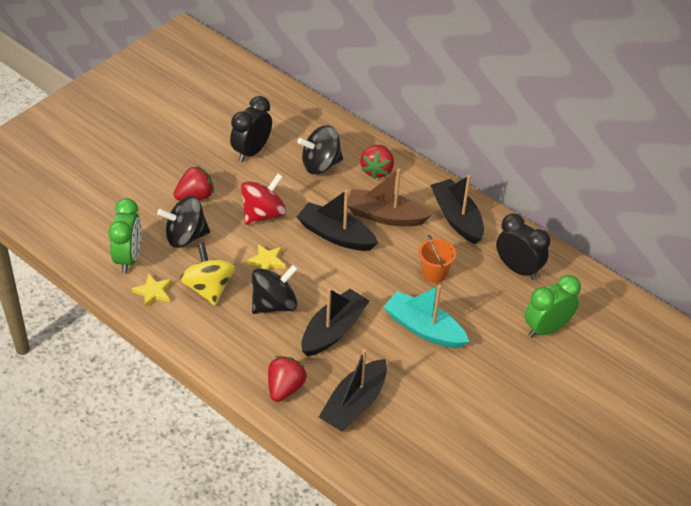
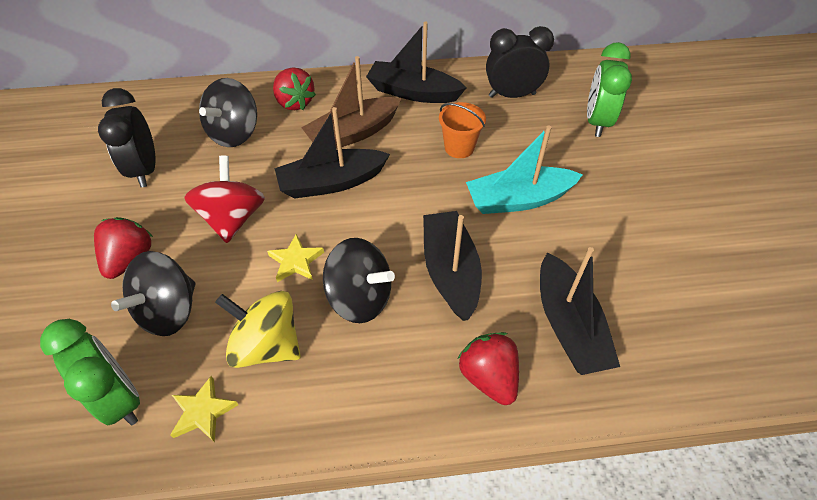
camera: 45 degrees left, 5 degrees up
black spinning top [252,265,298,314] -> black spinning top turned 105 degrees clockwise [323,238,395,323]

